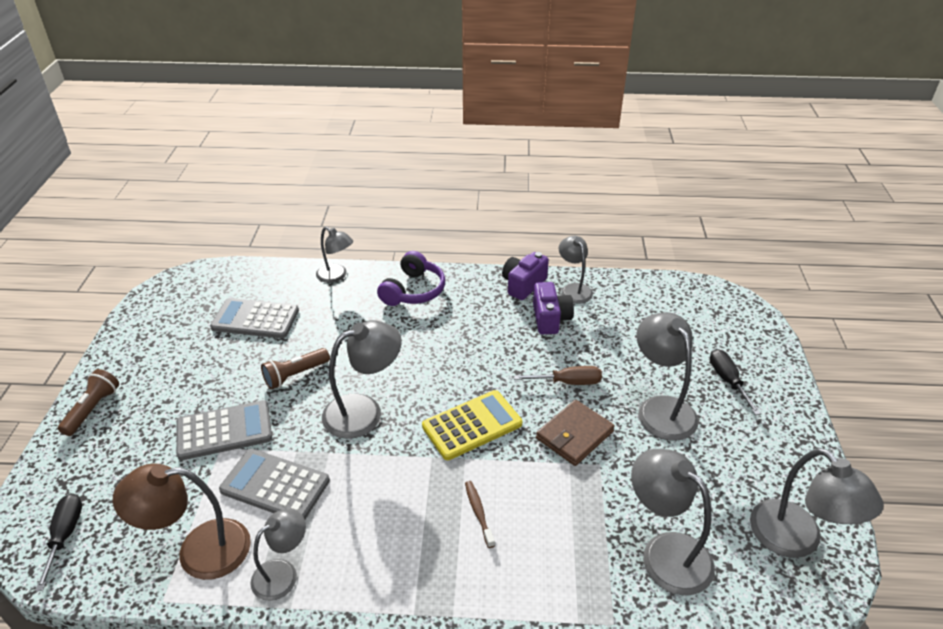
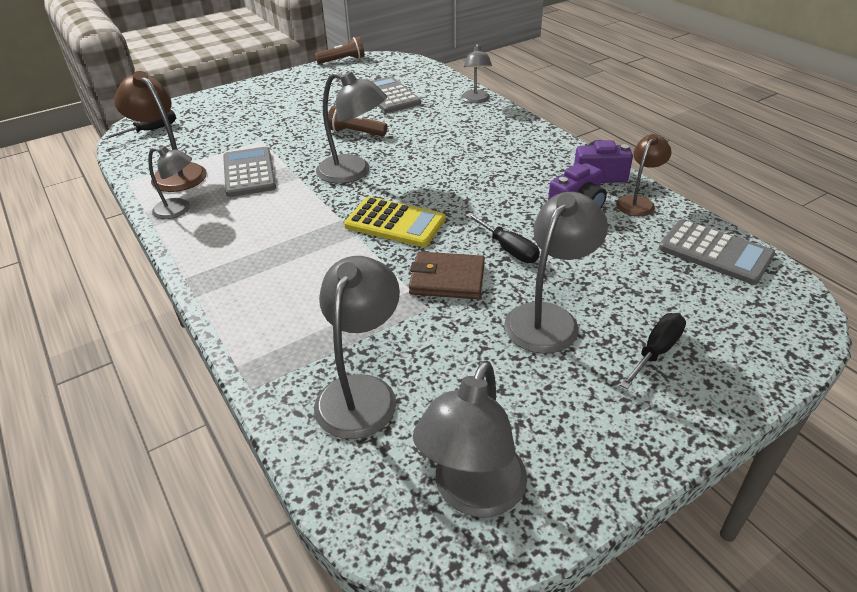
camera: 55 degrees right, 0 degrees up
brown flashlight [58,369,119,436] -> brown flashlight moved to [315,37,365,64]
grey calculator [176,400,272,460] -> grey calculator moved to [659,219,775,285]
purple headphones [377,251,445,306] -> none
brown toothbrush [465,481,495,548] -> none
brown screwdriver [514,366,602,385] -> black screwdriver [466,213,540,263]
grey lamp [559,236,593,303] -> brown lamp [616,134,671,216]

